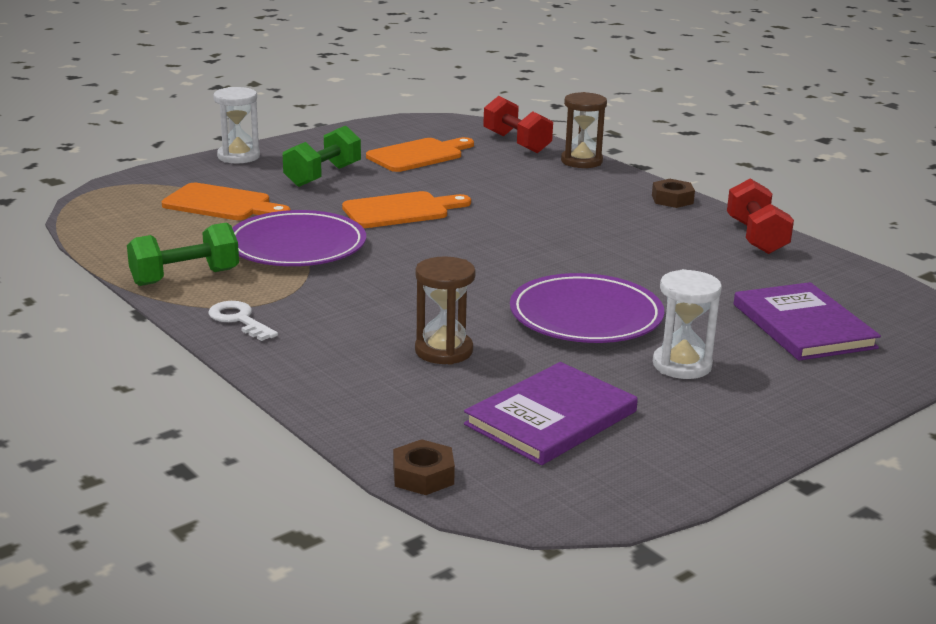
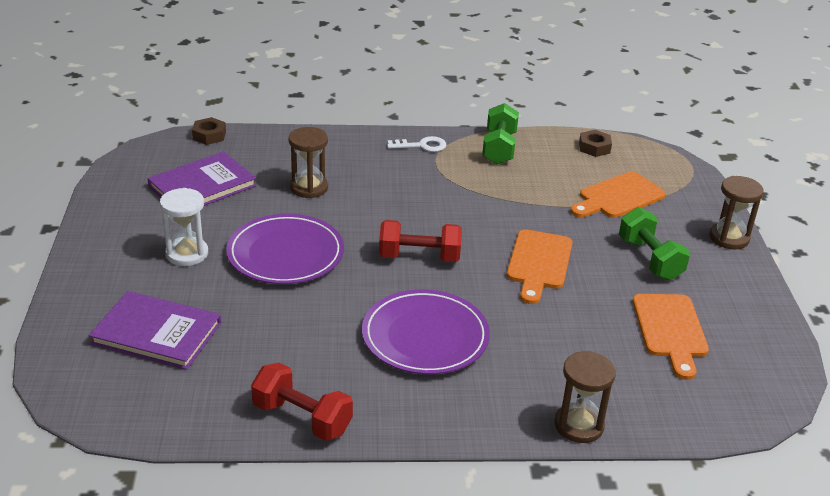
camera: 125 degrees right, 10 degrees up
white hourglass [213,87,260,163] -> brown hourglass [709,176,764,250]
purple plate [232,210,366,266] -> purple plate moved to [362,289,490,375]
purple book [464,362,638,465] -> purple book turned 60 degrees clockwise [147,152,257,206]
red dumbbell [483,96,553,153] -> red dumbbell moved to [379,220,462,262]
brown nut [652,179,695,208] -> brown nut moved to [579,130,612,157]

